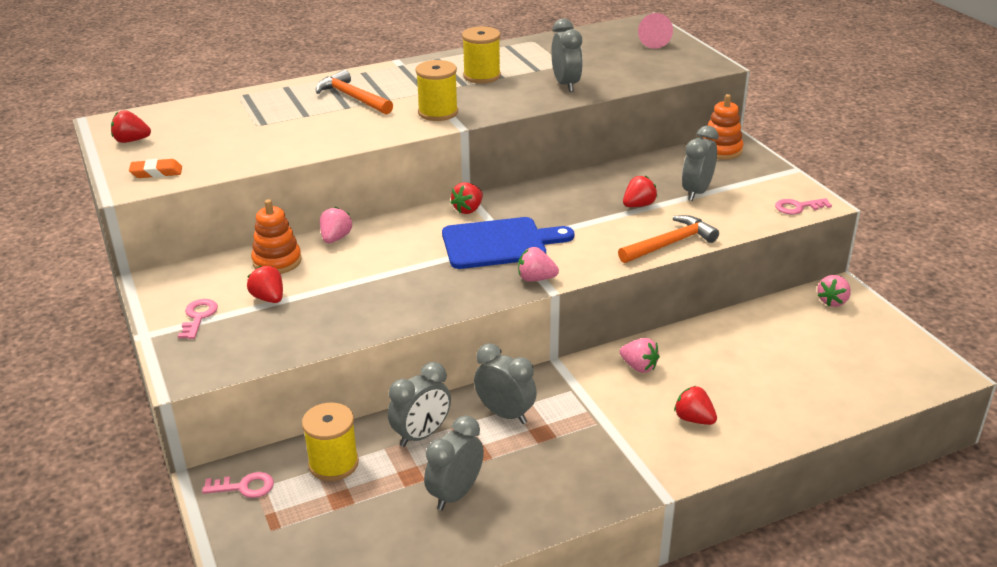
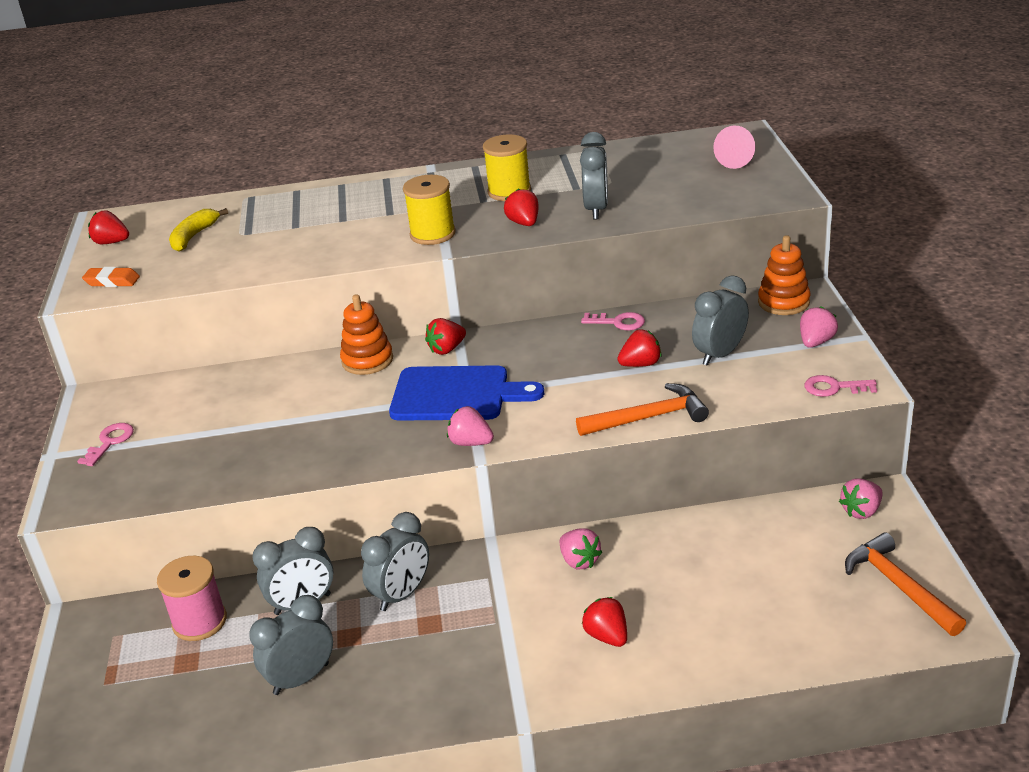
camera: 20 degrees right, 0 degrees up
pink key [202,472,274,498] -> pink key moved to [581,312,645,330]
red strawberry [247,266,283,303] -> red strawberry moved to [504,188,538,226]
orange stacking toy [251,199,302,274] -> orange stacking toy moved to [340,294,393,375]
yellow spool [302,403,359,481] -> pink spool [157,556,227,641]
orange hammer [316,70,393,115] -> orange hammer moved to [845,533,966,636]
pink strawberry [320,207,352,243] -> pink strawberry moved to [800,306,838,348]
grey clock [474,343,537,424] -> grey clock turned 75 degrees clockwise [361,512,429,611]
none -> yellow banana [169,208,228,251]

